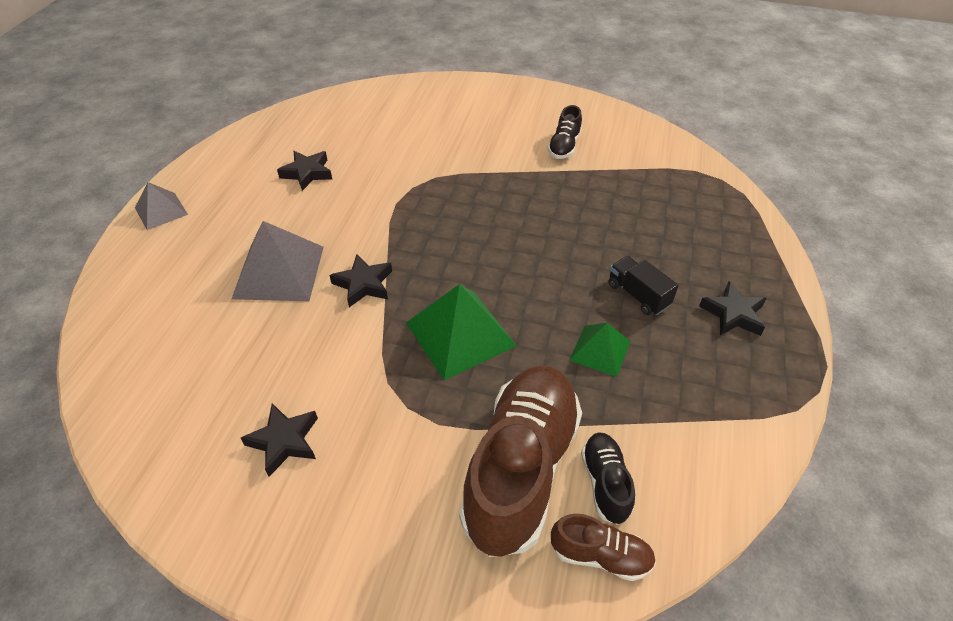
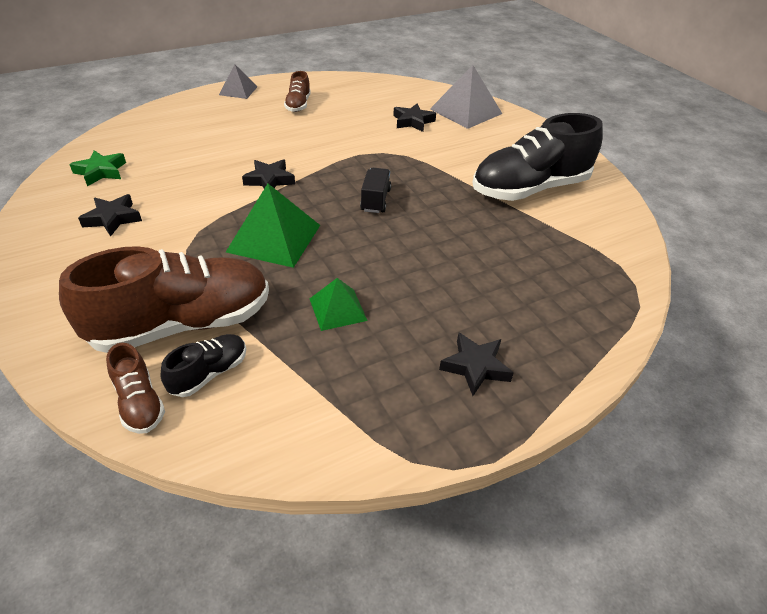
camera: 45 degrees right, 5 degrees down
grey pyramid [232,221,324,301] -> grey pyramid moved to [430,65,502,129]
black star [277,151,332,191] -> black star moved to [393,104,436,132]
black shoe [548,105,582,159] -> black shoe [472,113,603,201], size x2.18
black truck [608,256,679,315] -> black truck moved to [360,168,391,213]
none -> green star [69,150,126,186]
none -> brown shoe [284,71,311,112]

